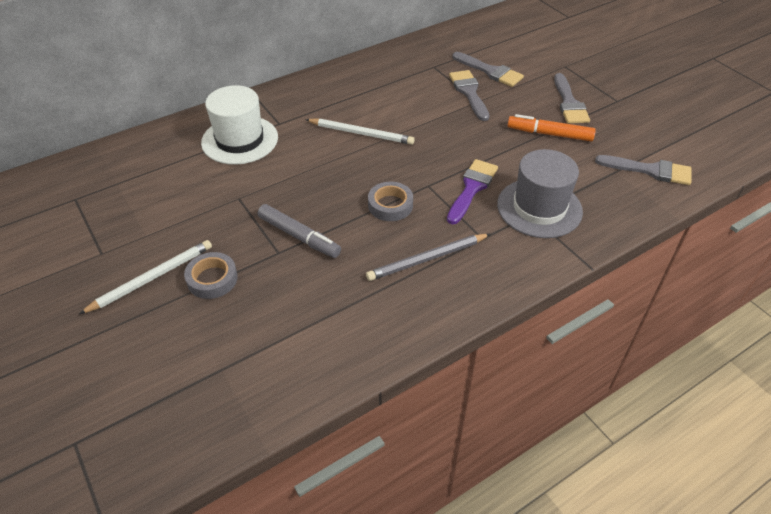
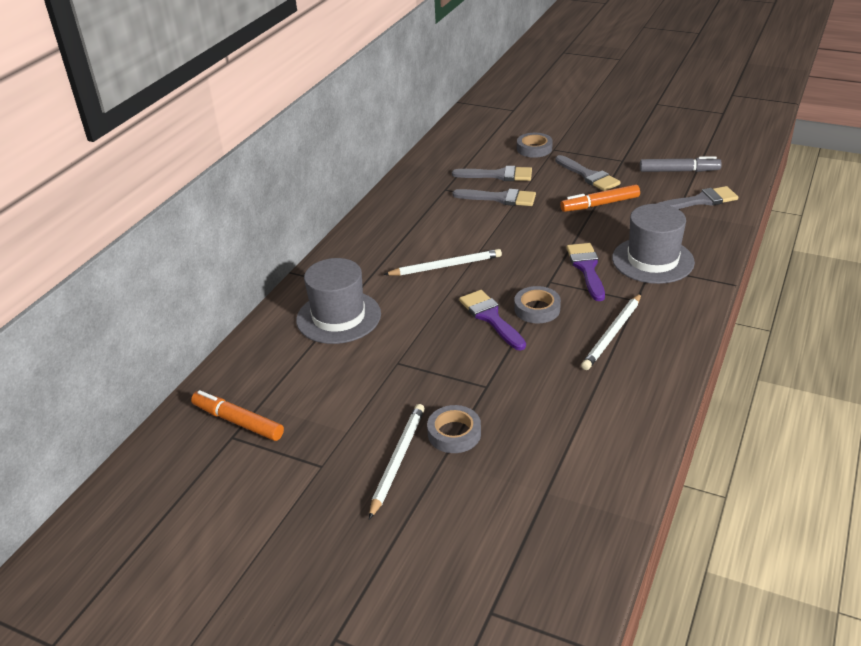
camera: 30 degrees left, 10 degrees down
white hat [201,85,278,165] -> grey hat [296,258,381,344]
grey marker [258,204,341,258] -> grey marker moved to [640,156,722,172]
grey pencil [366,234,490,281] -> white pencil [581,293,641,370]
grey brush [449,70,489,121] -> grey brush turned 150 degrees clockwise [452,189,536,206]
none -> orange marker [191,390,284,441]
none -> purple brush [459,290,526,350]
none -> grey tape [517,133,553,158]

